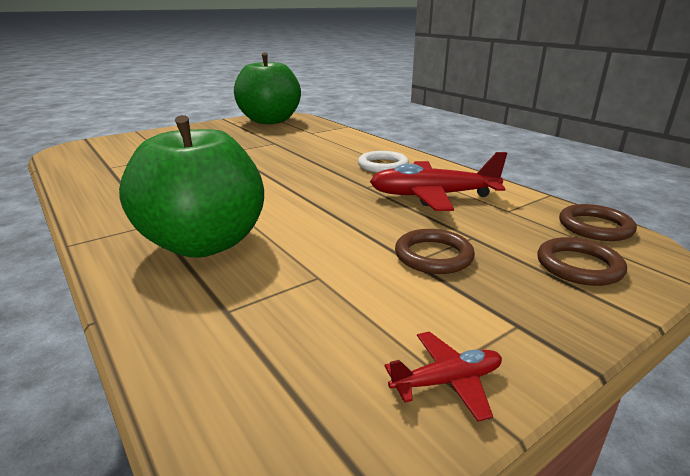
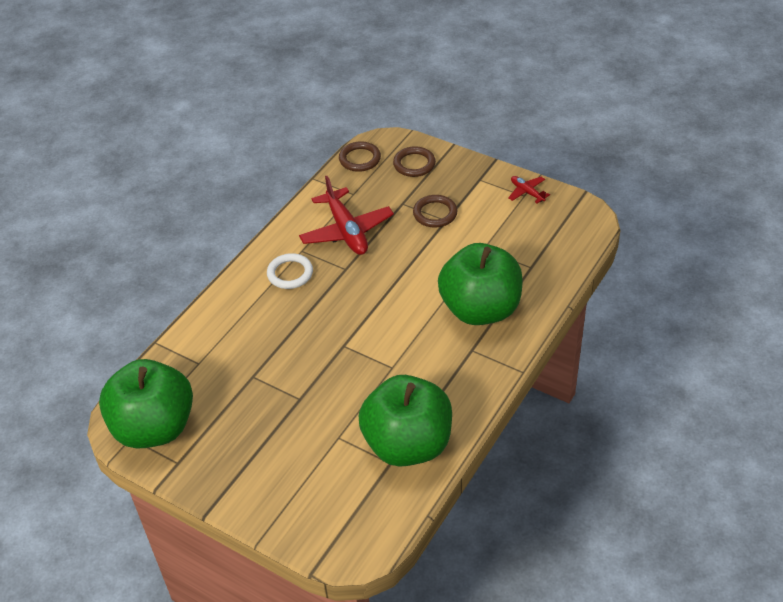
camera: 110 degrees left, 20 degrees up
none -> green apple [359,375,452,467]

